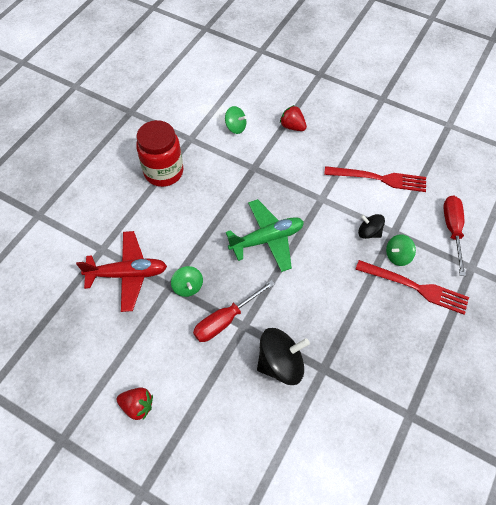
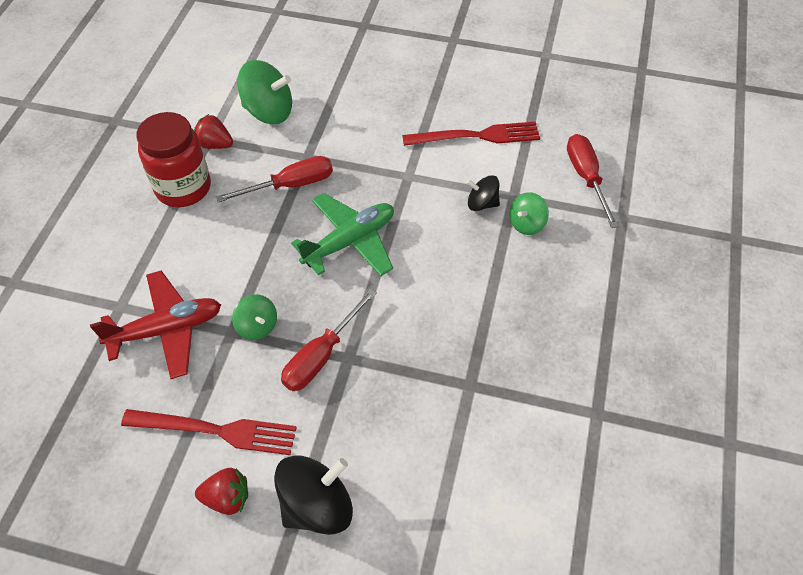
camera: 15 degrees left, 5 degrees down
green spinning top [225,106,247,134] -> green spinning top [237,60,292,124], size x1.74
black spinning top [257,328,310,385] -> black spinning top moved to [274,455,353,535]
red strawberry [280,105,307,131] -> red strawberry moved to [194,114,233,149]
red fork [355,260,469,315] -> red fork moved to [121,409,297,455]
none -> red screwdriver [216,156,333,202]

